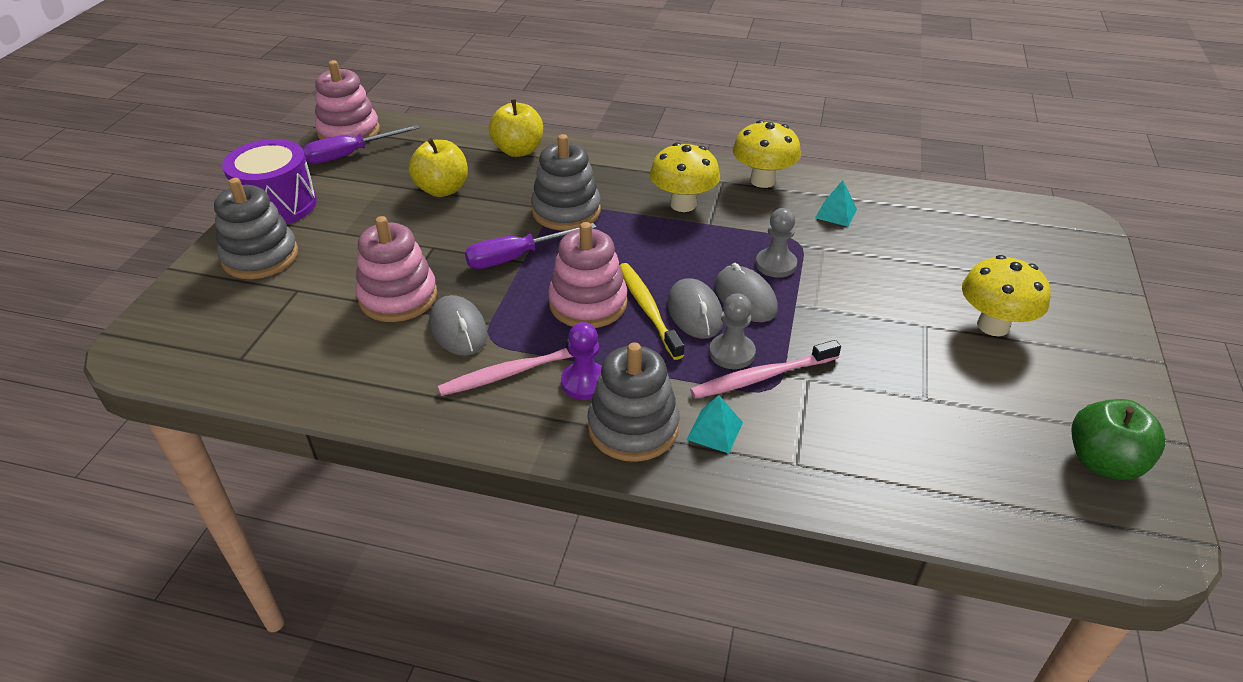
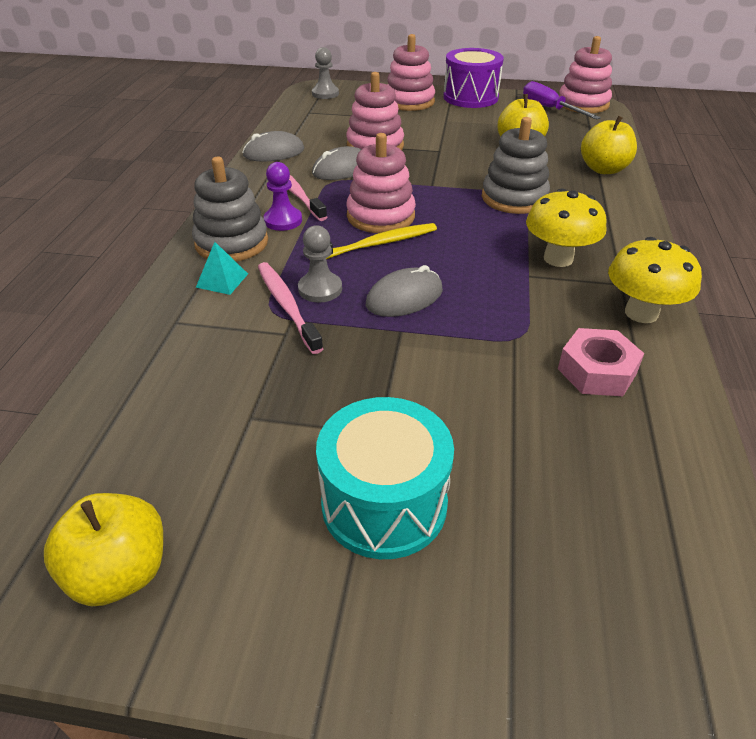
camera: 85 degrees right, 0 degrees up
grey stacking toy [214,178,298,279] -> pink stacking toy [387,34,435,111]
purple screwdriver [465,223,597,269] -> none
grey mouse [667,278,723,339] -> grey mouse moved to [242,131,304,162]
grey pawn [756,208,797,278] -> grey pawn moved to [312,47,339,99]
turquoise pyramid [815,180,857,227] -> pink nut [558,328,644,396]
yellow mushroom [962,255,1051,336] -> turquoise drum [316,397,454,559]
green apple [1071,399,1165,480] -> yellow apple [44,493,163,606]

